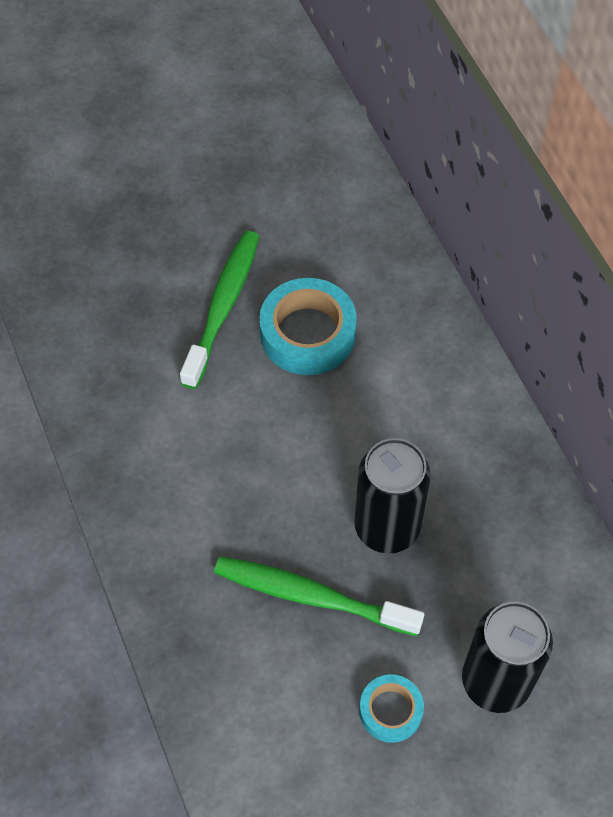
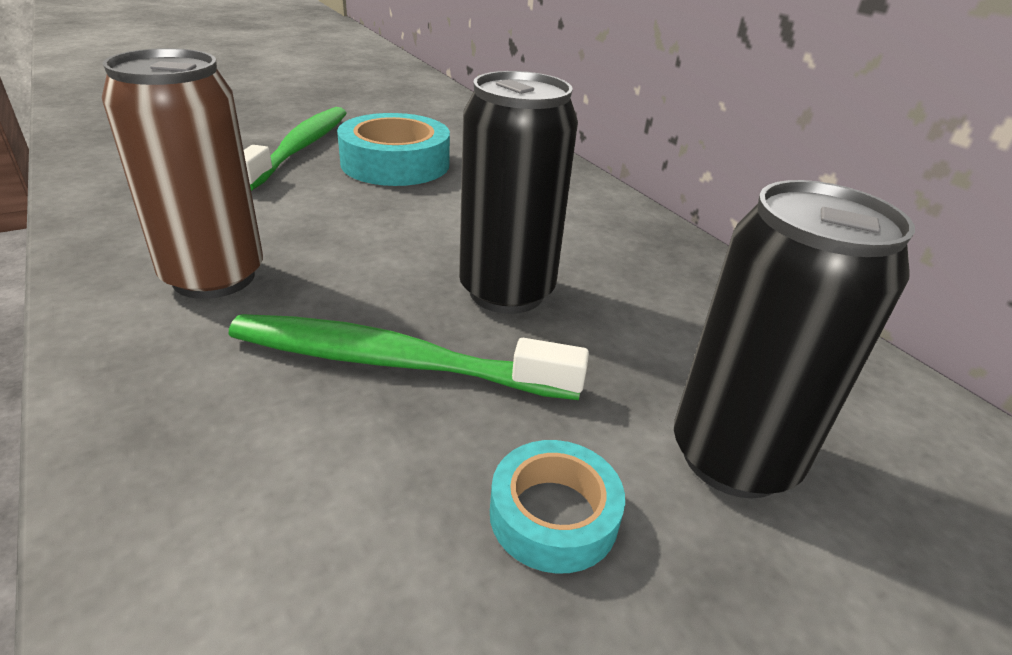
camera: 10 degrees left, 25 degrees down
none -> brown can [102,48,263,299]

